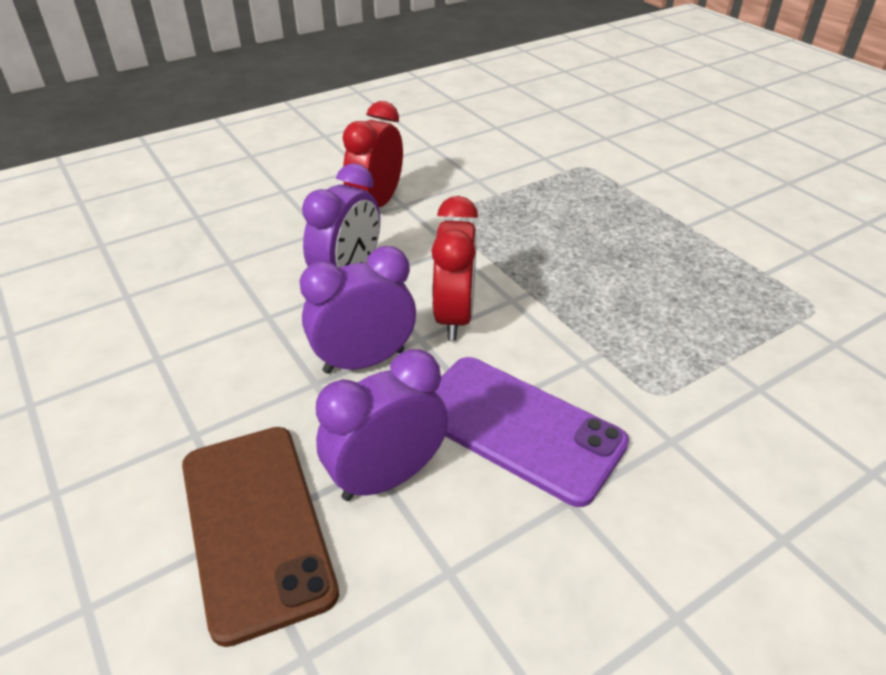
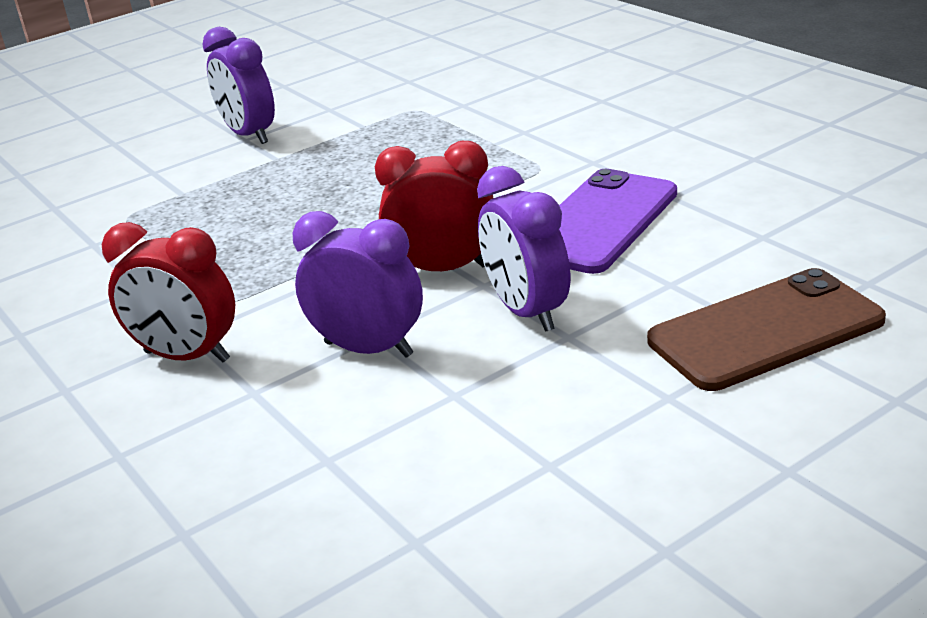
camera: 90 degrees left, 10 degrees down
purple clock [316,349,448,501] -> purple clock moved to [202,27,275,144]

